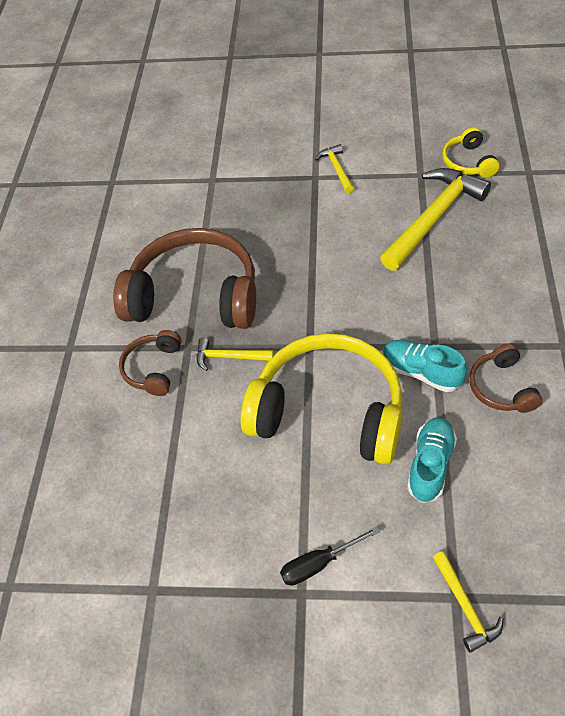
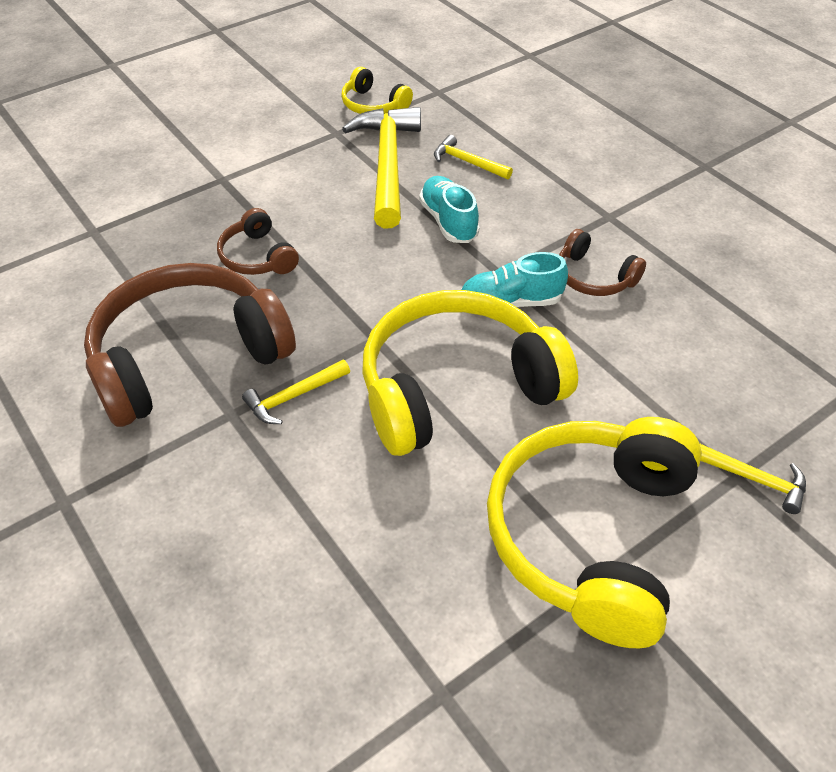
camera: 45 degrees left, 5 degrees down
brown headphones [119,330,181,396] -> brown headphones moved to [217,208,299,275]
black screwdriver [280,527,380,585] -> yellow headphones [487,417,702,648]
yellow hammer [315,144,354,194] -> yellow hammer moved to [434,135,513,179]
turquoise shoe [407,418,457,503] -> turquoise shoe moved to [419,176,480,243]

